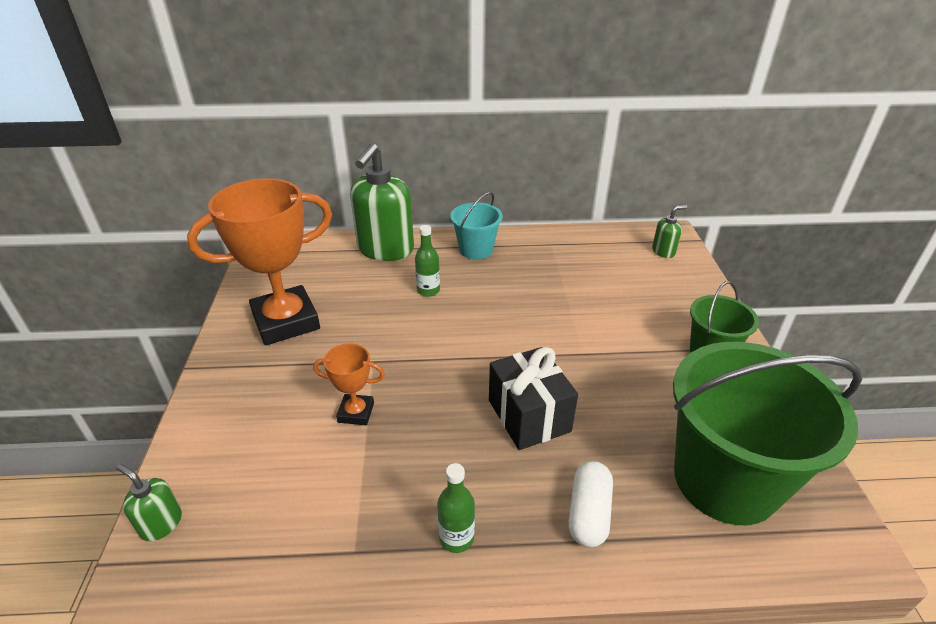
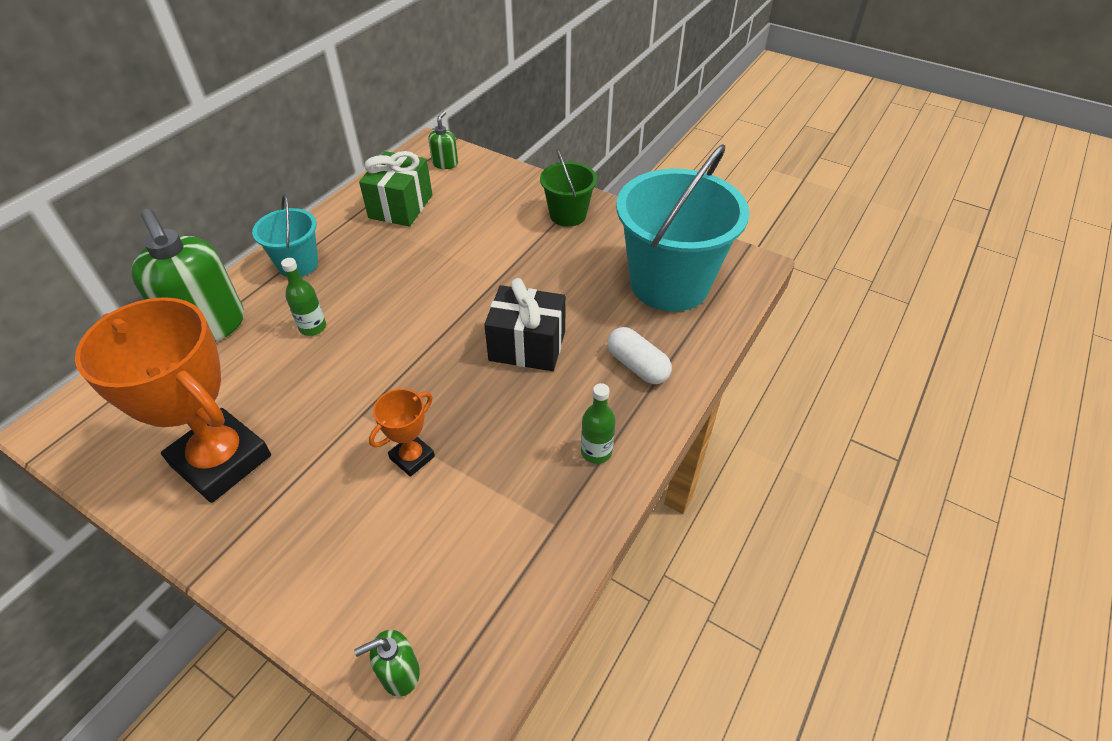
camera: 55 degrees left, 10 degrees up
orange trophy [187,178,332,346] -> orange trophy turned 60 degrees counterclockwise [75,297,271,503]
green bucket [673,342,862,525] -> turquoise bucket [617,144,749,312]
none -> green gift [359,151,432,226]

